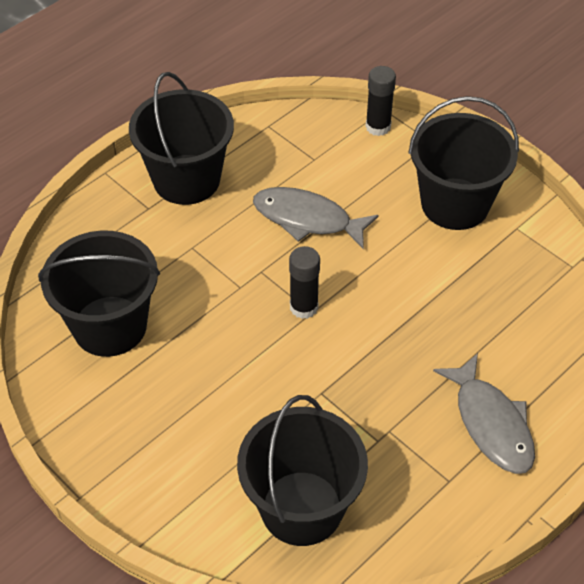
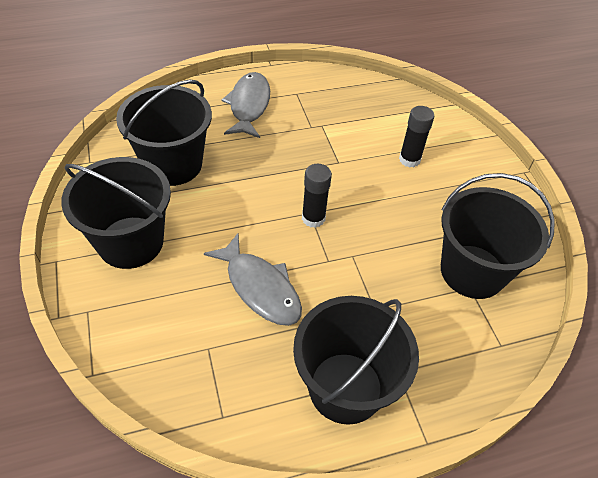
camera: 155 degrees left, 0 degrees up
black bucket [237,395,368,546] -> black bucket moved to [116,79,212,186]
black glue stick [366,66,396,136] -> black glue stick moved to [399,106,434,167]

